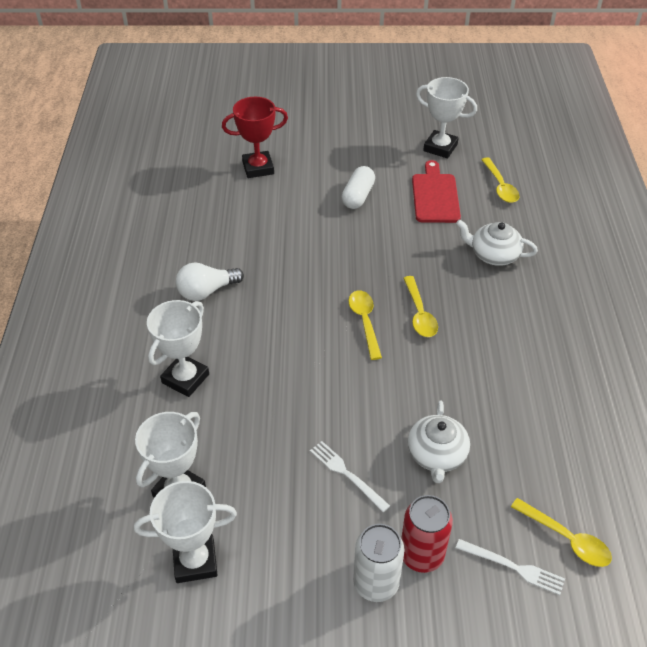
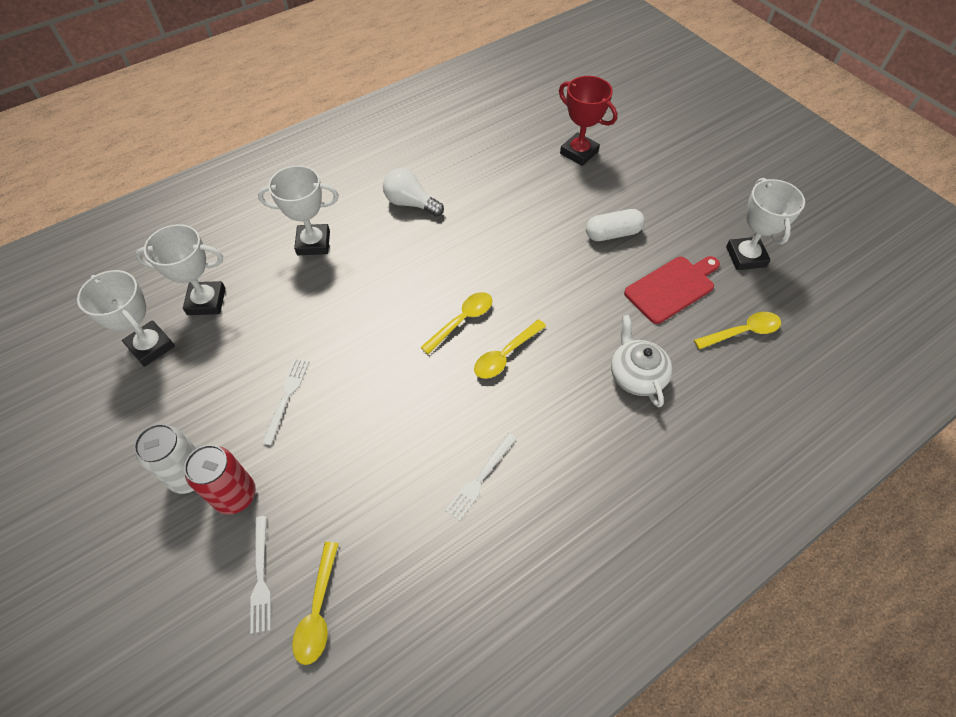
camera: 55 degrees right, 10 degrees up
white teapot [408,400,470,483] -> none
yellow spoon [481,157,519,203] -> yellow spoon turned 150 degrees counterclockwise [694,312,781,350]
none -> white fork [445,433,517,521]

